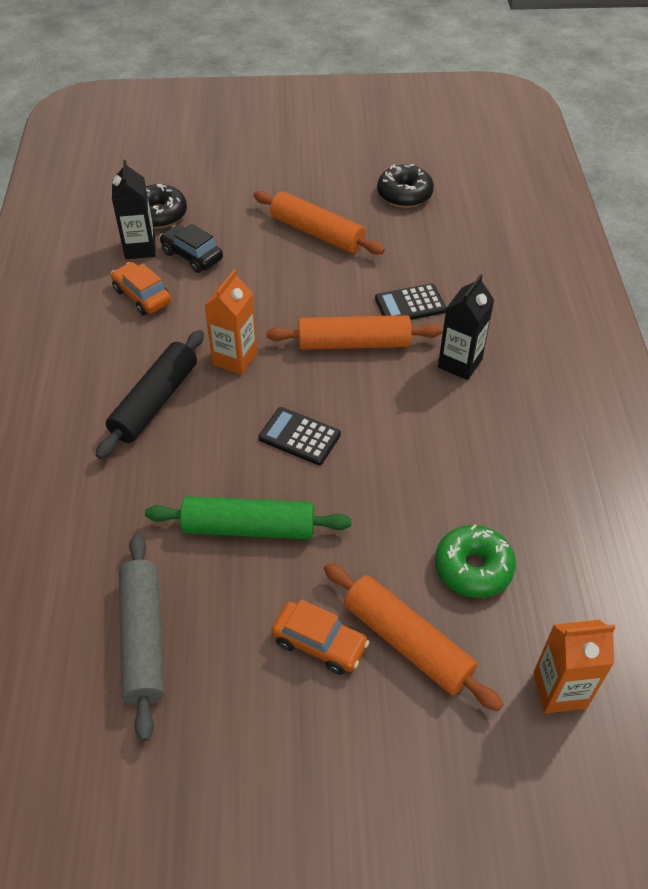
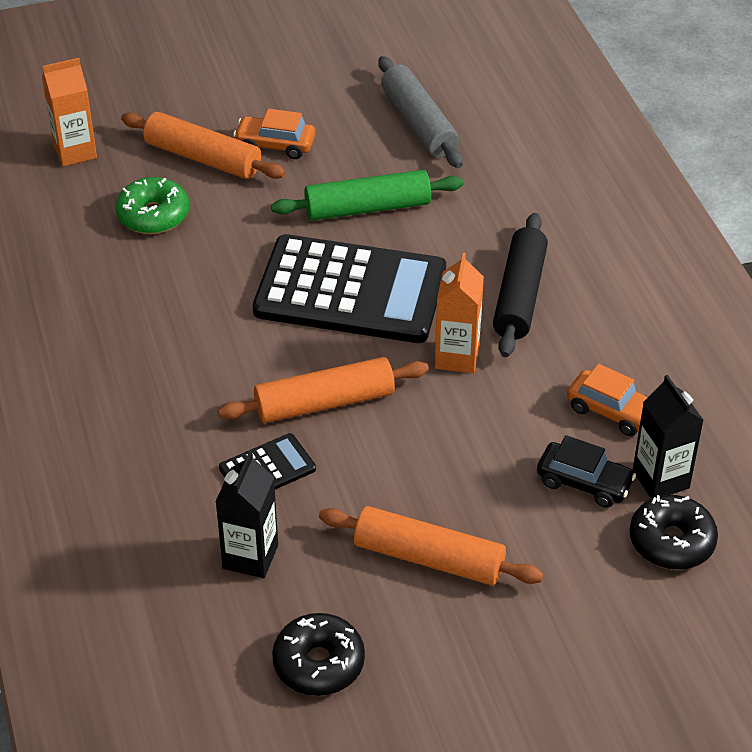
camera: 165 degrees right, 5 degrees down
black calculator [259,407,341,465] -> black calculator [253,234,446,343], size x2.29
black carton [438,274,494,380] -> black carton moved to [215,451,278,578]

